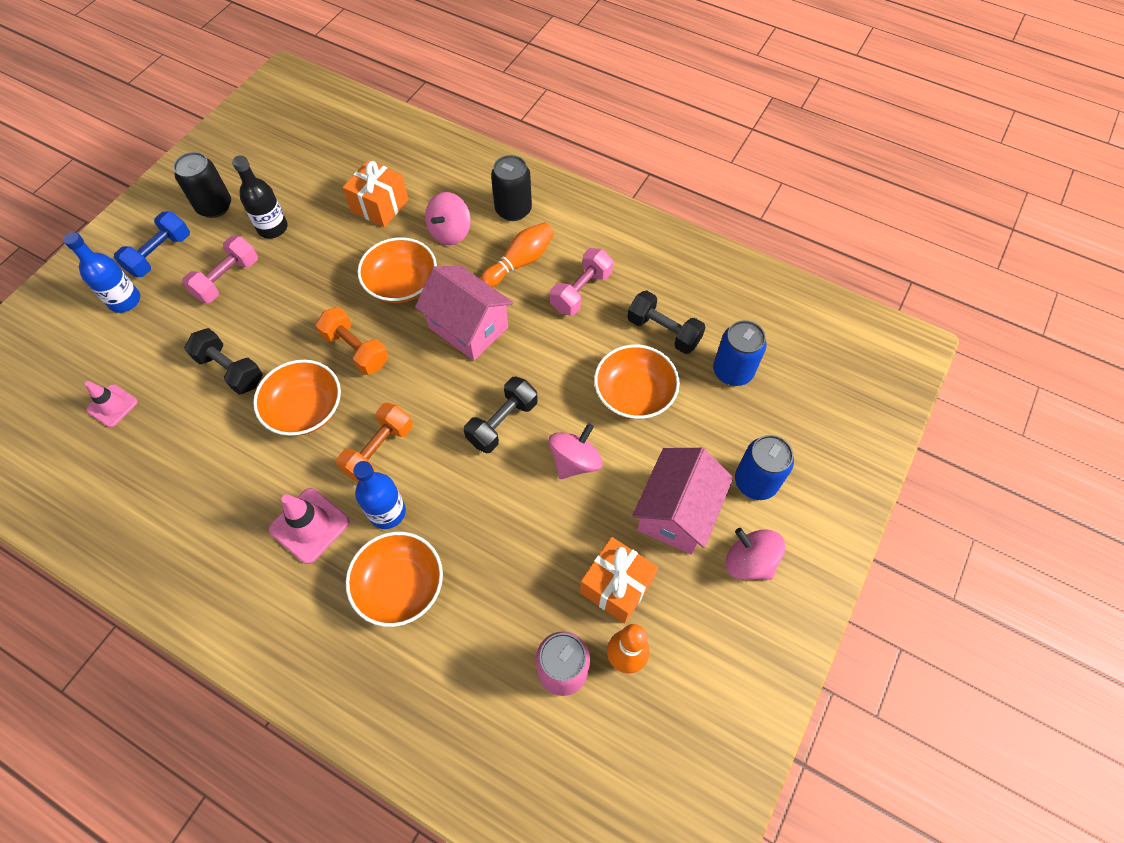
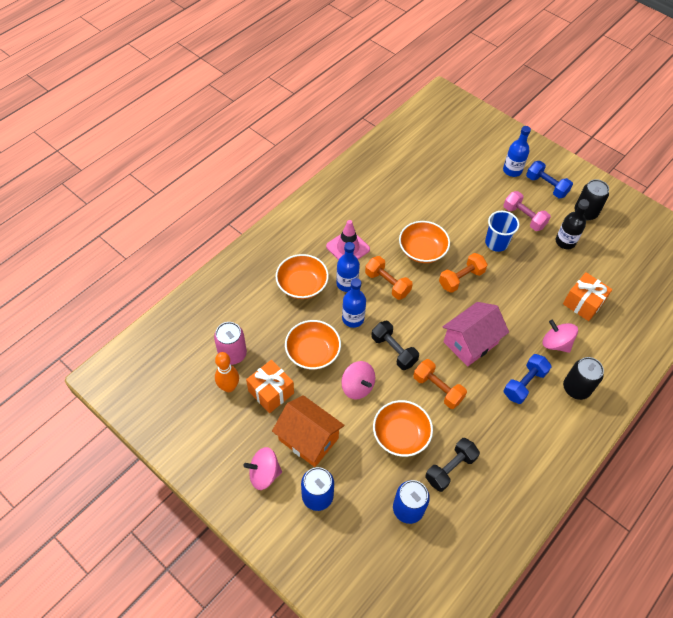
camera: 100 degrees right, 5 degrees down
pink traffic cone [85,381,138,427] -> none
black dumbbell [184,328,262,395] -> none
orange bowl [357,237,437,303] -> orange bowl moved to [285,320,341,370]
orange bowling pin [480,222,554,287] -> blue dumbbell [503,354,551,404]
pink dumbbell [550,248,613,316] -> none
pink house [632,448,733,554] -> orange house [272,395,345,467]
pink spinning top [726,528,785,580] -> pink spinning top turned 150 degrees counterclockwise [243,447,282,490]
none -> blue bottle [342,278,366,328]
none -> orange dumbbell [413,359,467,409]
none -> blue cup [485,211,519,252]

